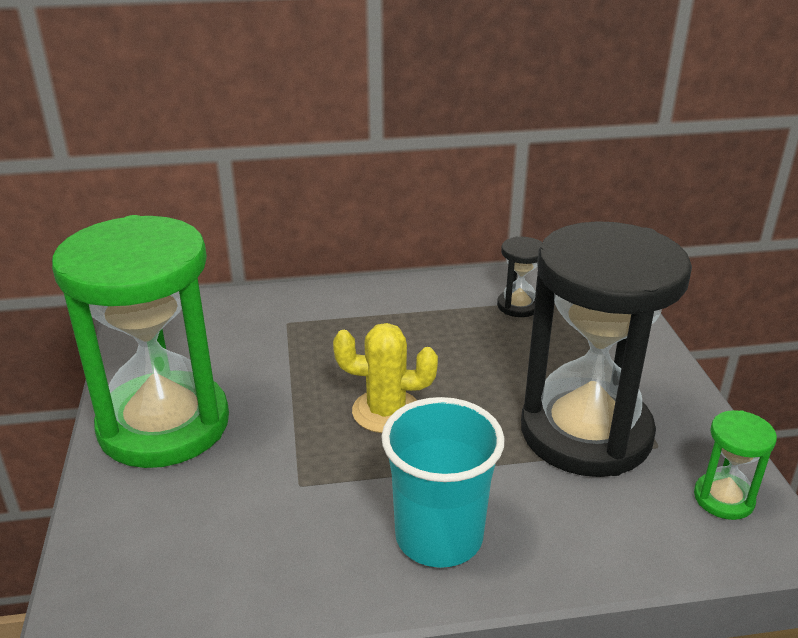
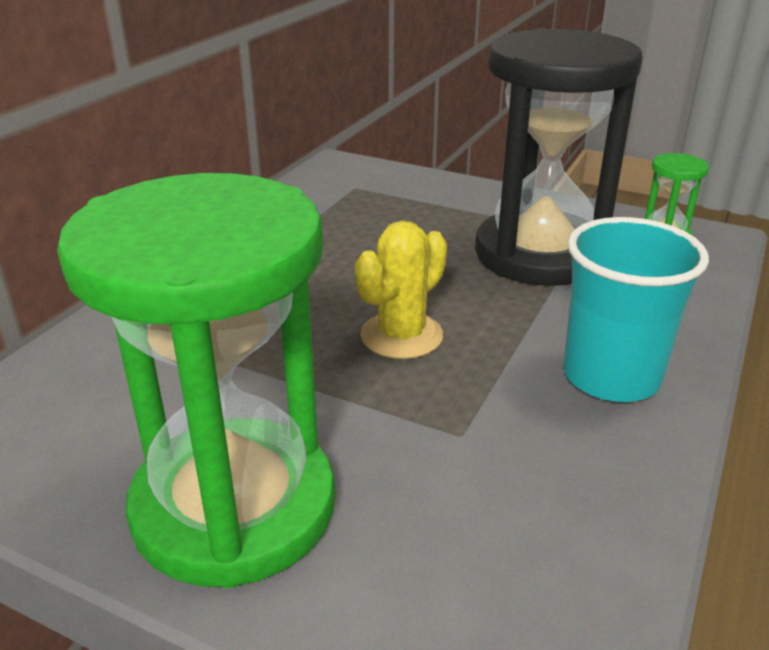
camera: 55 degrees left, 0 degrees up
black hourglass [497,237,542,317] -> none

